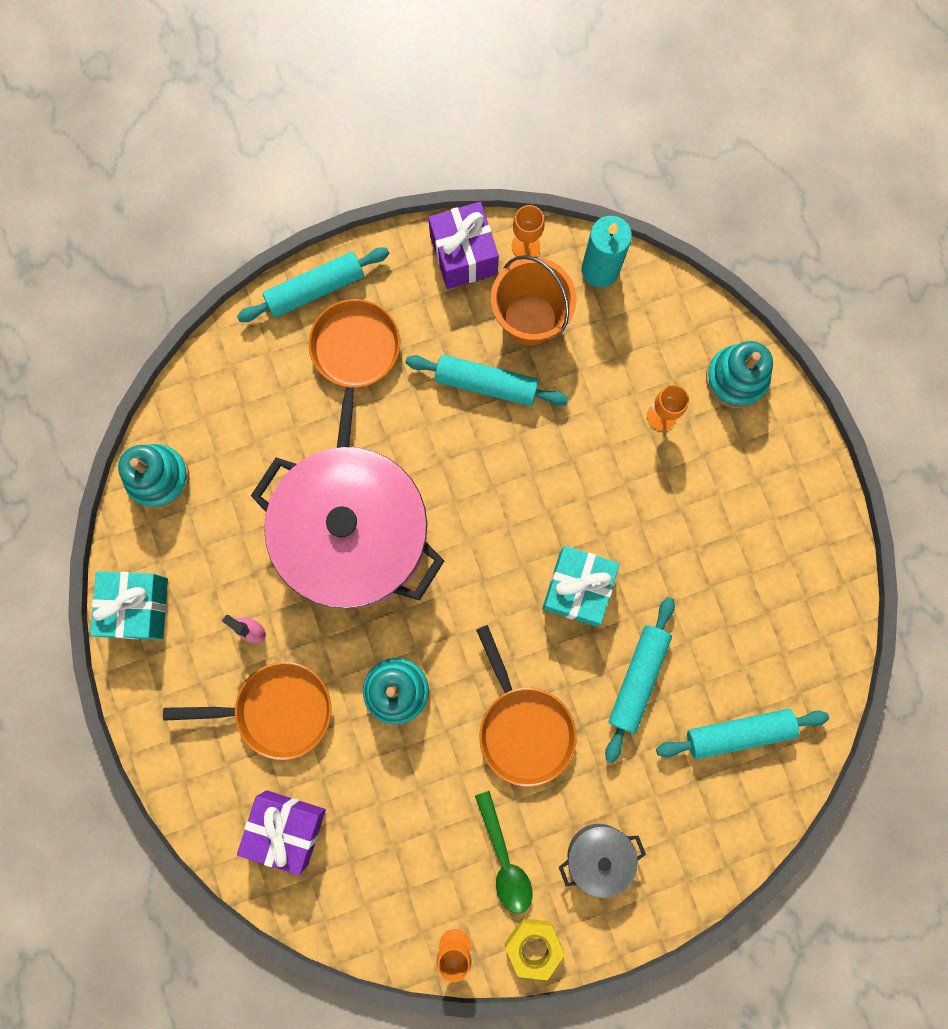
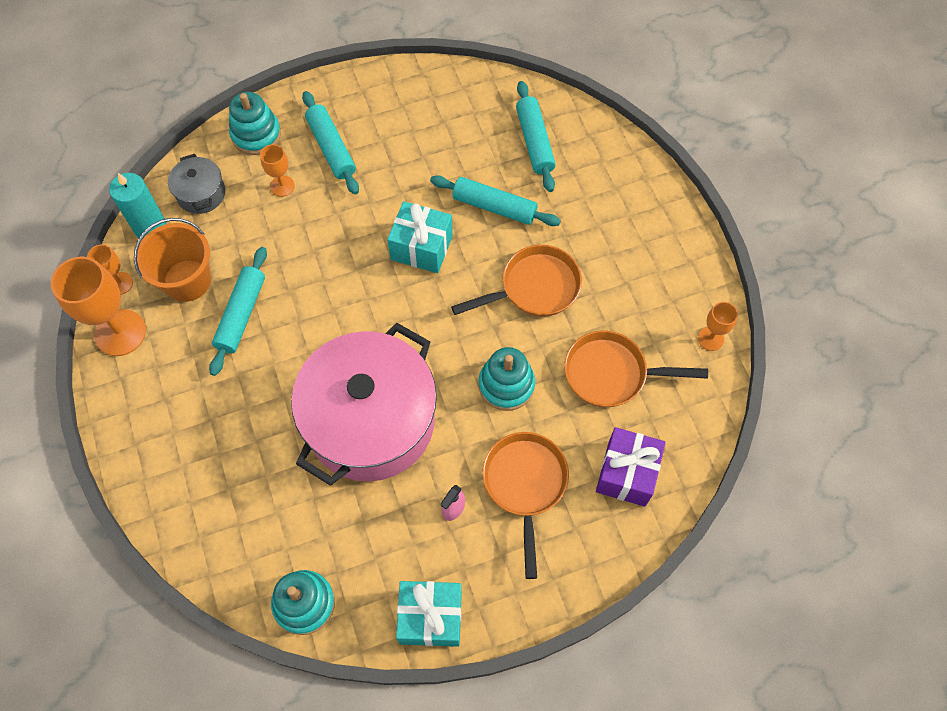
camera: 90 degrees left, 15 degrees down
turquoise rolling pin [237,247,389,322] -> turquoise rolling pin moved to [302,91,359,195]
orange pan [309,299,400,448] -> orange pan moved to [564,331,708,407]
purple gift [428,202,499,289] -> orange goblet [51,257,146,356]
green spoon [475,791,532,914] -> none
yellow nut [505,918,565,980] -> none
grey pot [559,824,646,898] -> grey pot moved to [168,154,225,214]

